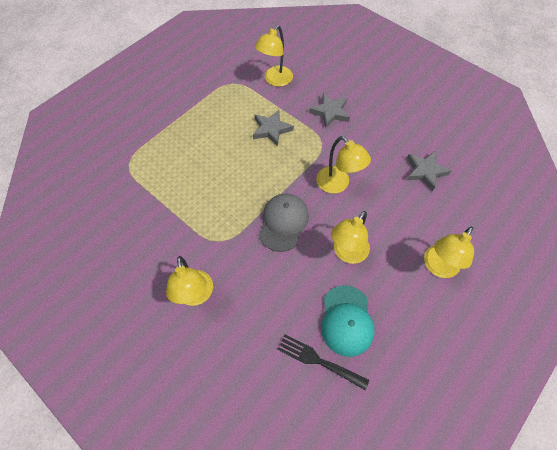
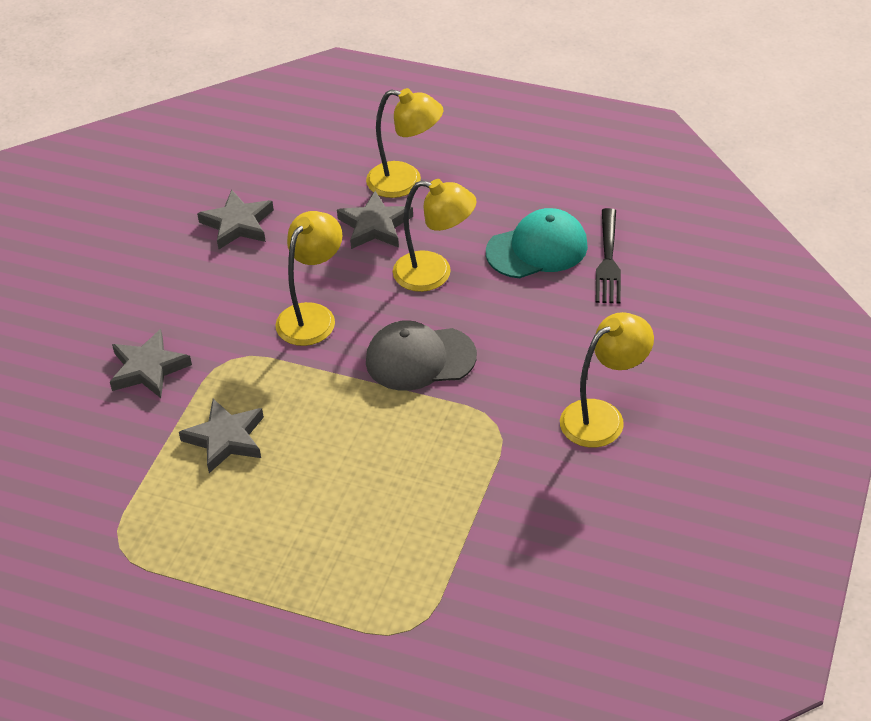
camera: 110 degrees left, 15 degrees down
yellow lamp [255,25,293,87] -> none
none -> grey star [337,191,413,249]

